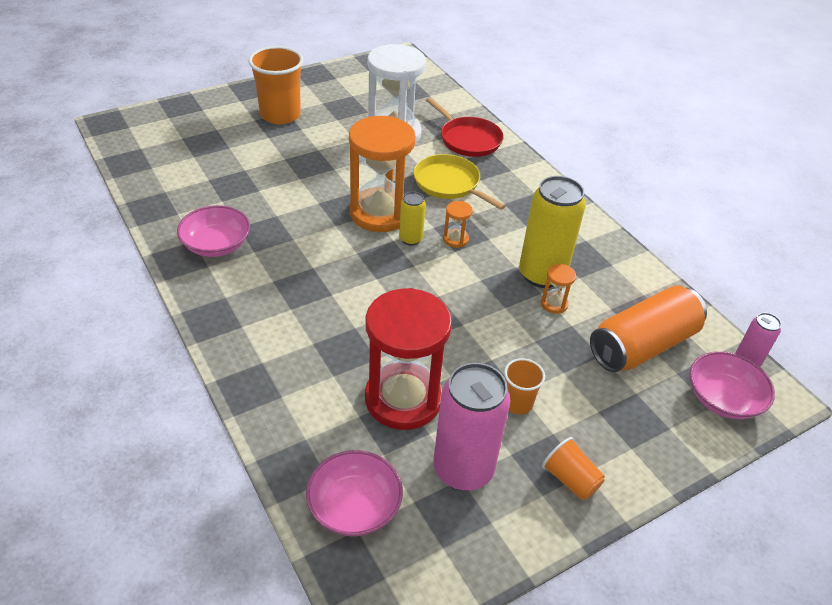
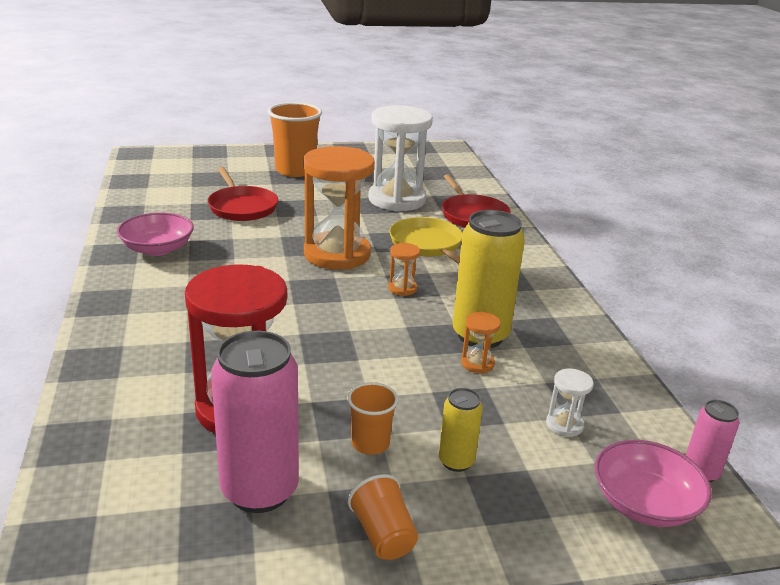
camera: 20 degrees right, 15 degrees down
pink bowl [306,450,403,536] -> none
yellow can [399,192,426,246] -> yellow can moved to [439,388,483,472]
orange can [590,286,707,372] -> white hourglass [546,369,594,437]
none -> red pan [208,167,278,221]

